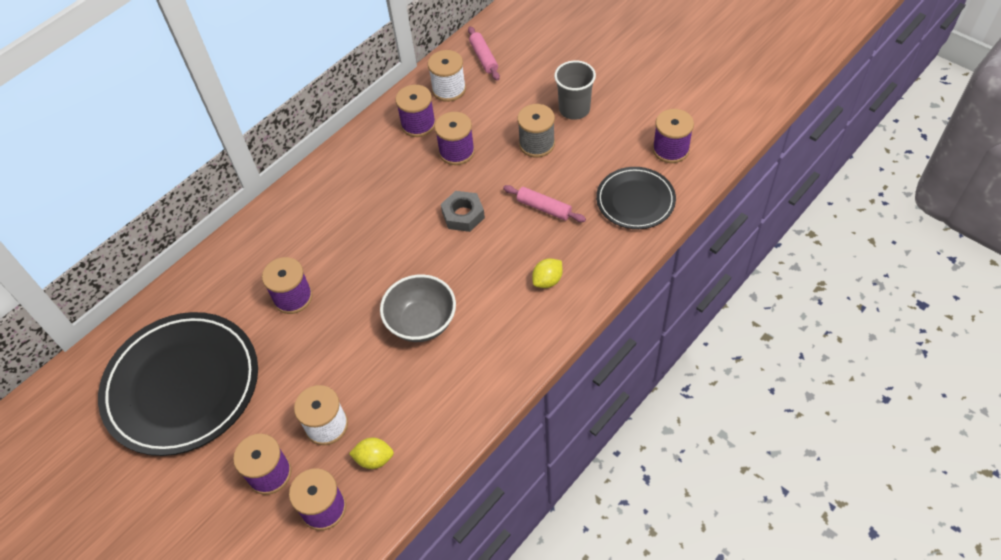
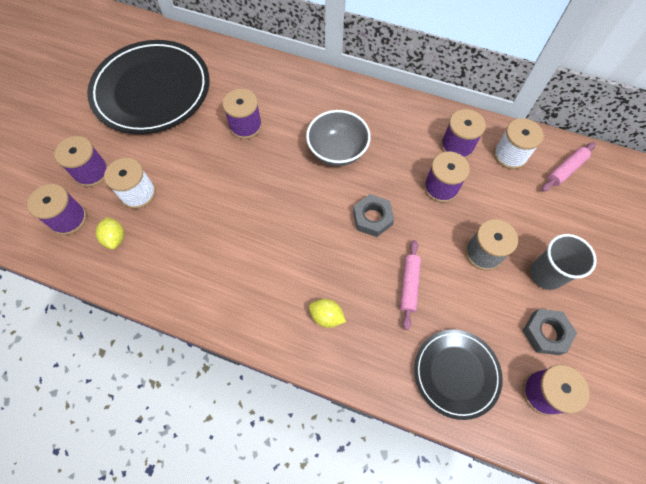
camera: 65 degrees right, 10 degrees up
grey bowl [380,274,456,342] -> grey bowl moved to [306,110,371,166]
none -> grey nut [523,309,577,355]

